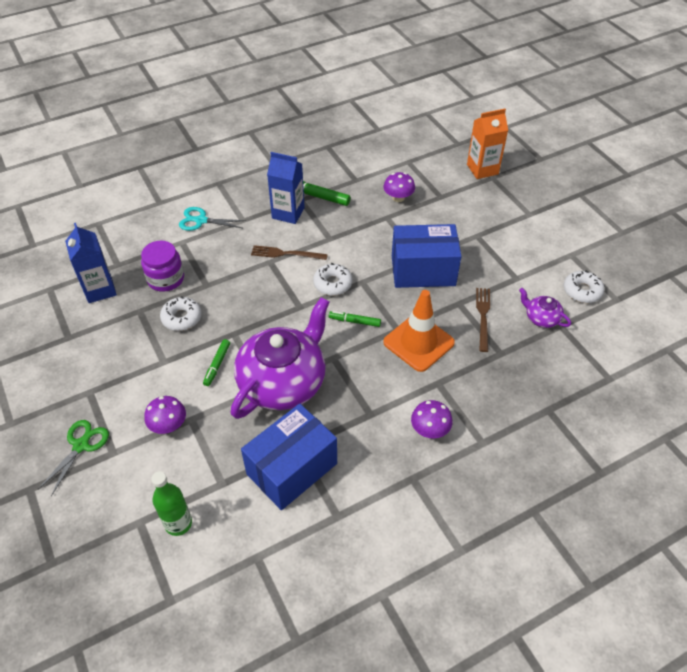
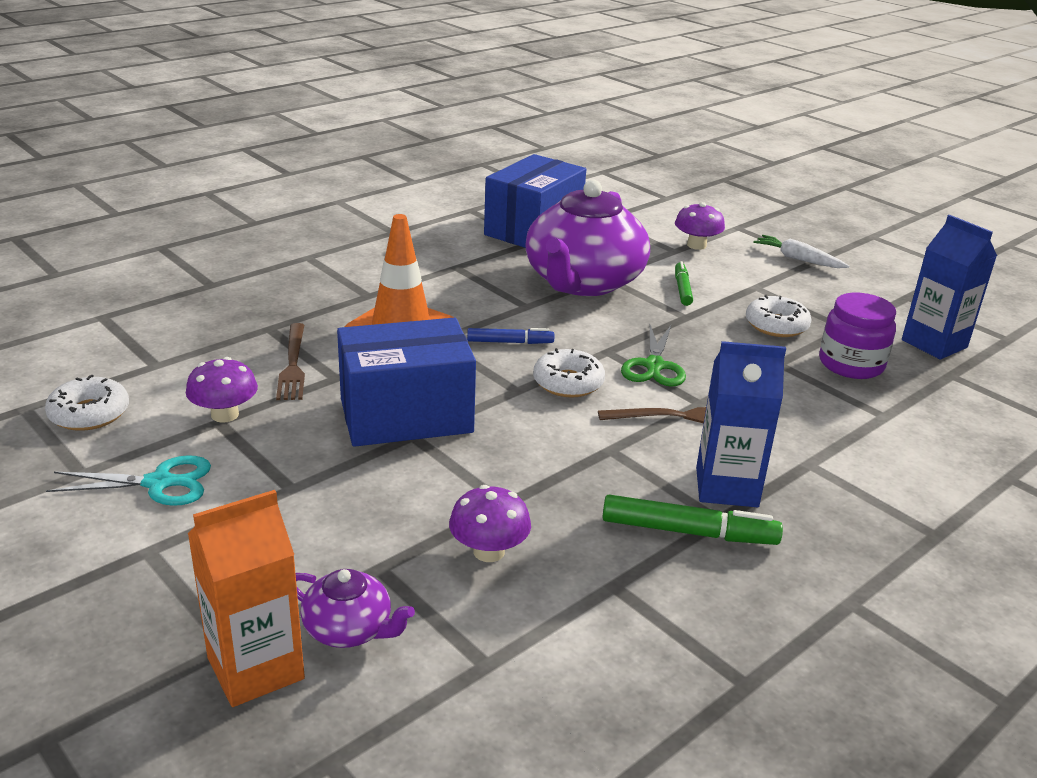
camera: 165 degrees right, 20 degrees down
green scissors [37,420,109,496] -> green scissors moved to [621,325,686,387]
green bottle [151,471,192,536] -> none
turquoise scissors [179,207,246,231] -> turquoise scissors moved to [46,455,211,506]
green marker [329,311,381,327] -> blue marker [467,328,554,344]
purple mushroom [411,400,453,438] -> purple mushroom moved to [186,357,258,423]
purple teapot [519,288,571,328] -> purple teapot moved to [295,569,415,648]
none -> white carrot [753,235,850,268]

